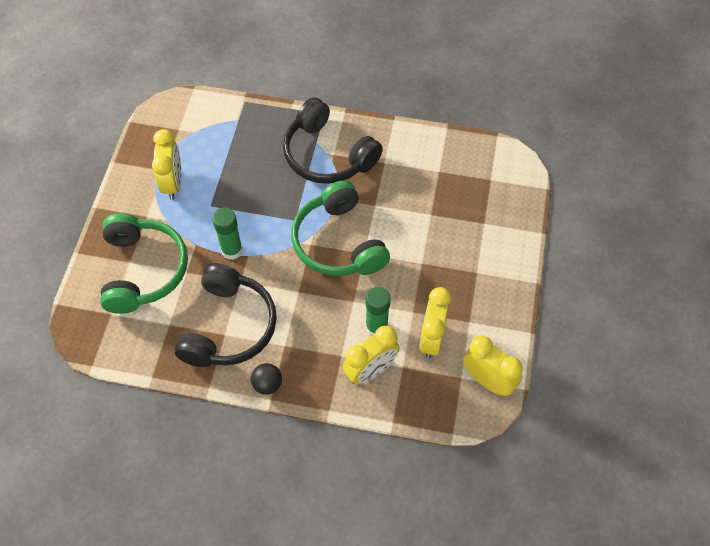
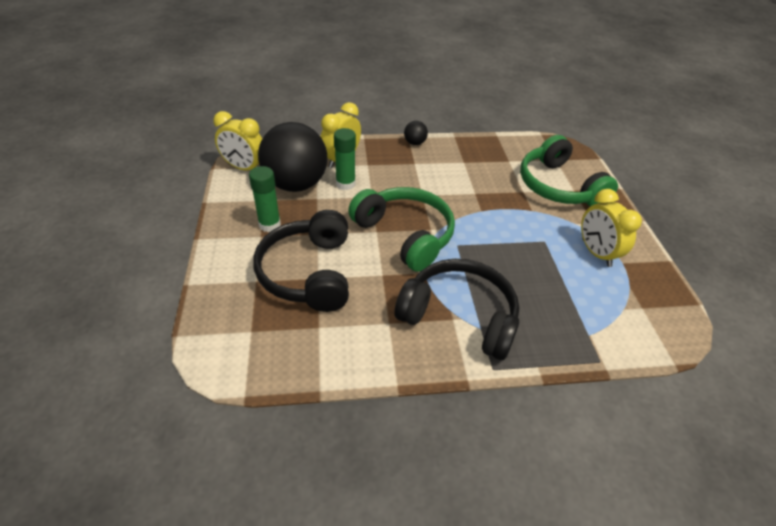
camera: 160 degrees right, 15 degrees down
black headphones [175,263,277,367] -> black headphones moved to [253,210,349,312]
green glue stick [212,208,243,260] -> green glue stick moved to [249,166,281,232]
yellow clock [419,287,451,359] -> black ball [258,122,327,192]

